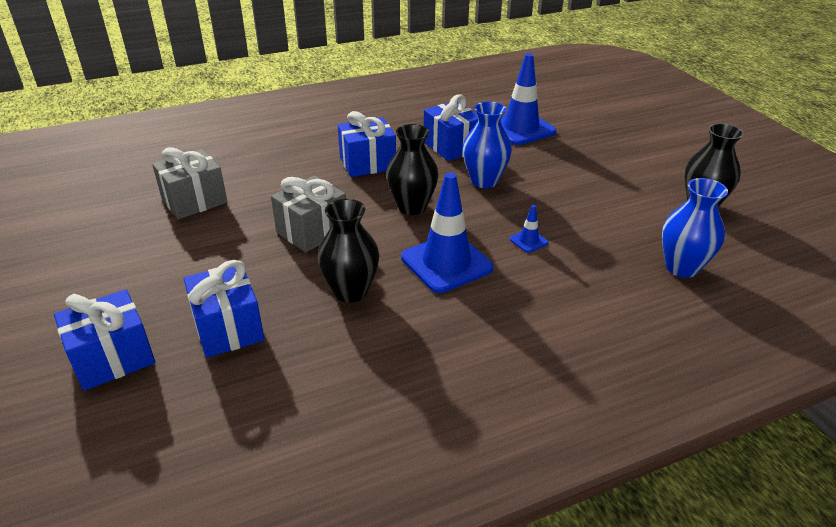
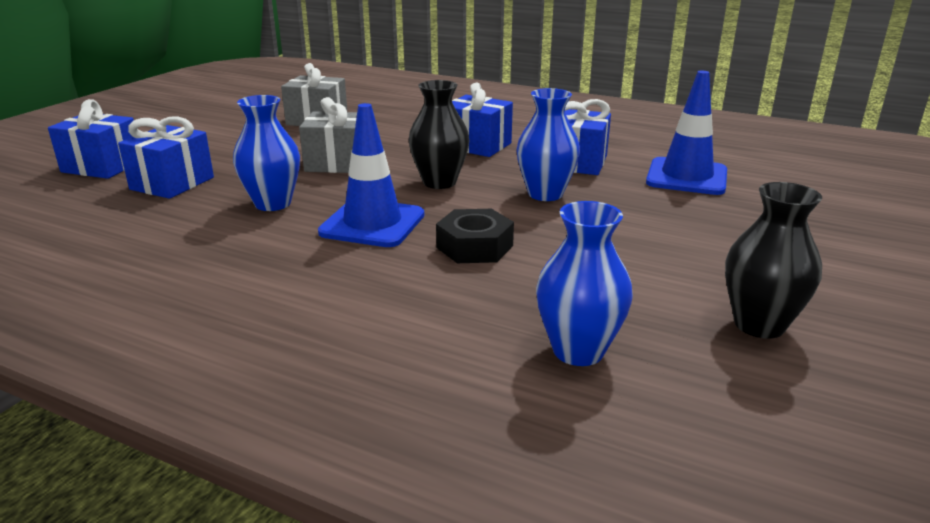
camera: 50 degrees right, 10 degrees down
black vase [317,199,380,303] -> blue vase [233,95,300,211]
blue traffic cone [510,205,548,253] -> black nut [436,209,514,263]

